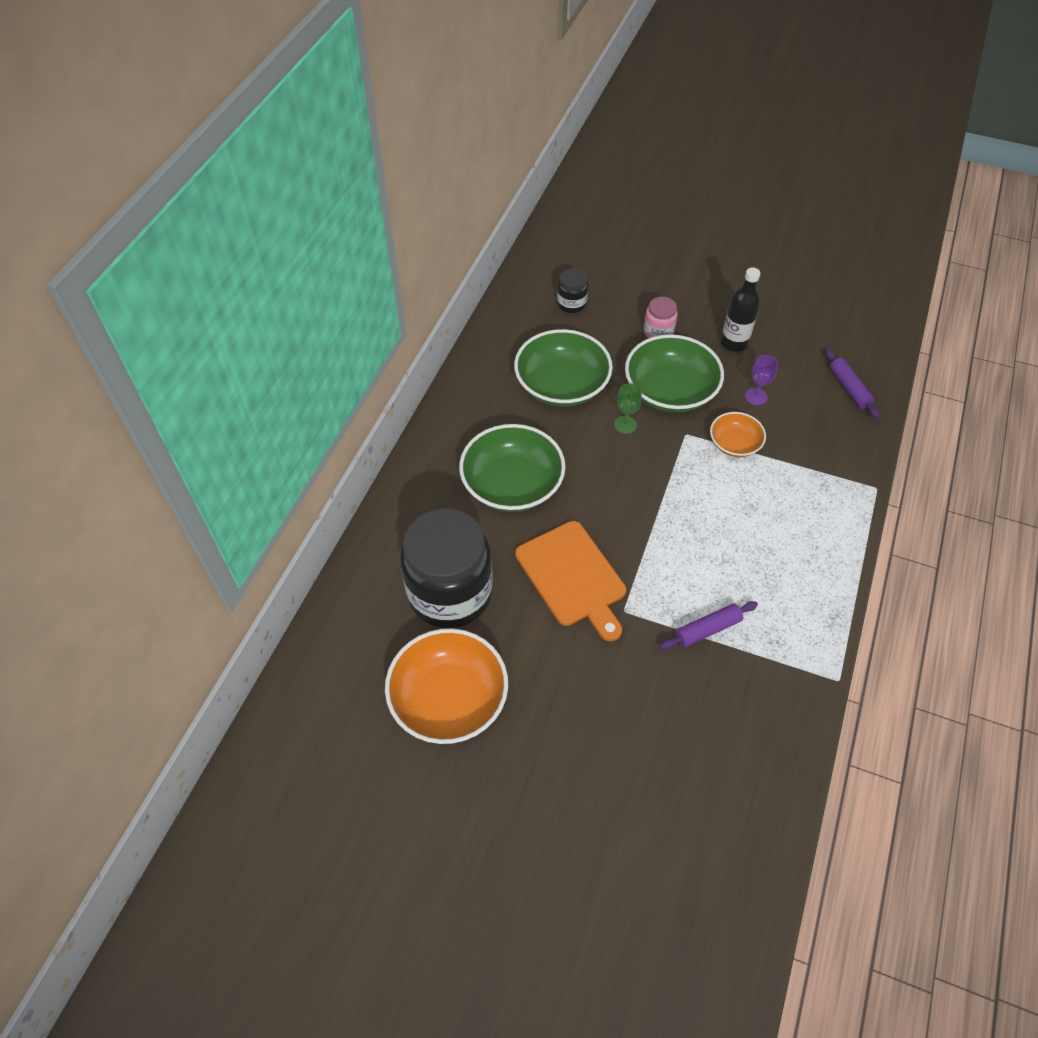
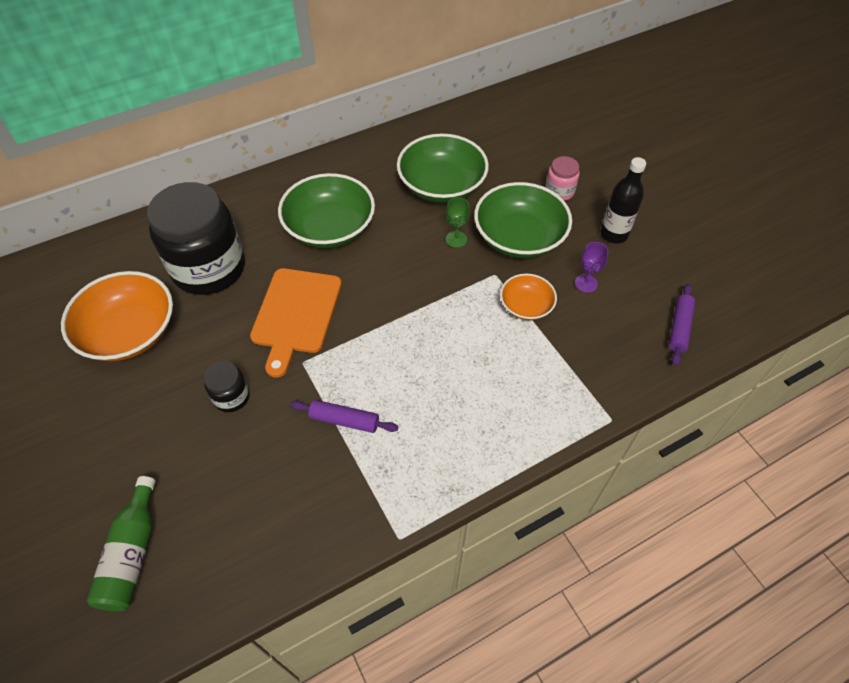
camera: 40 degrees right, 0 degrees up
black jar [557,269,588,313] -> black jar moved to [204,361,250,412]
none -> green bottle [87,476,156,611]

